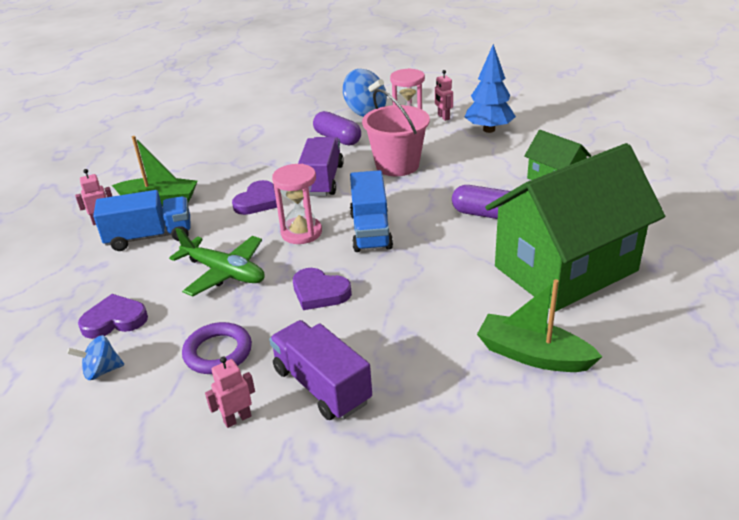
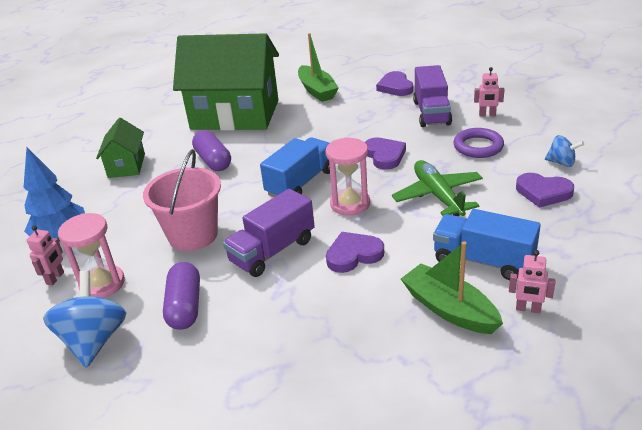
camera: 140 degrees left, 0 degrees up
none -> purple heart [376,71,413,96]

